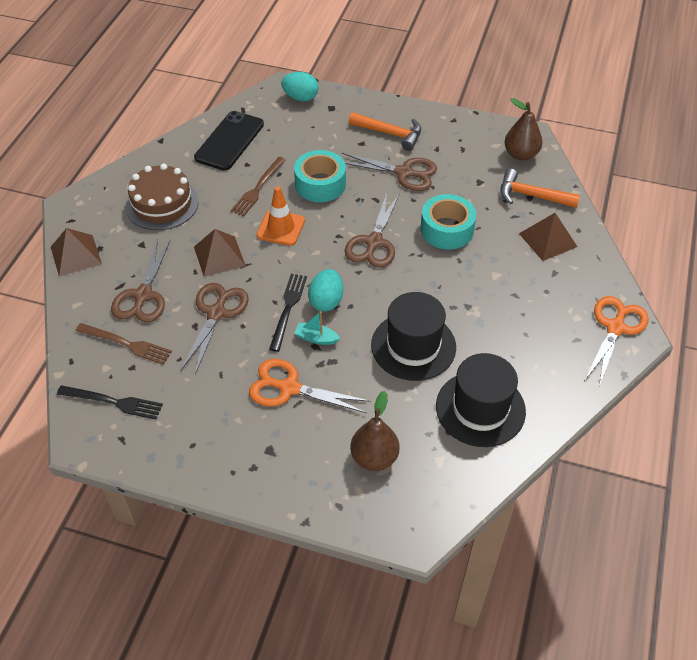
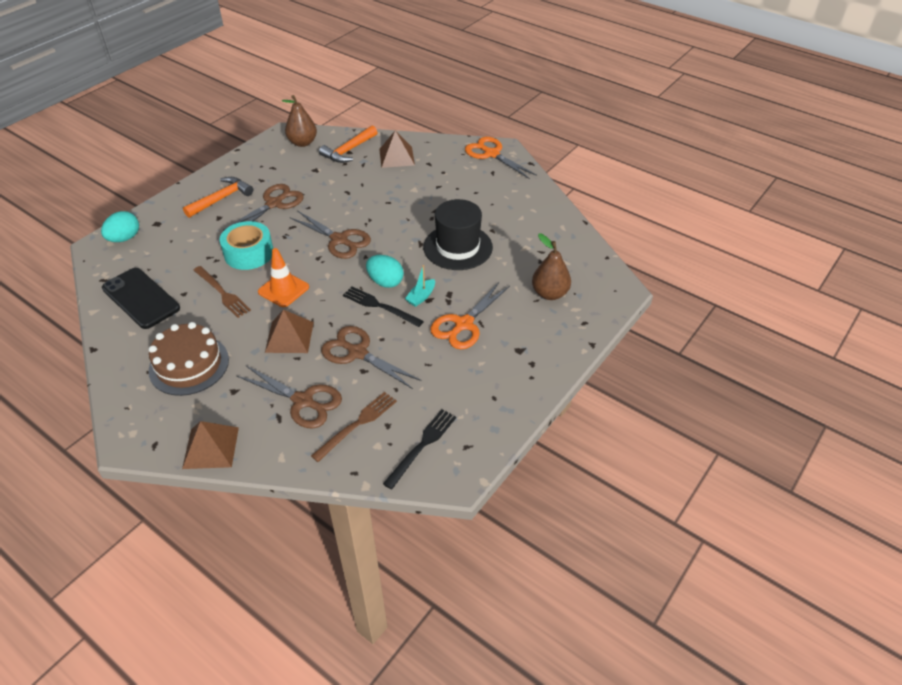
camera: 70 degrees left, 5 degrees down
turquoise tape [420,194,476,250] -> none
black hat [436,353,526,447] -> none

